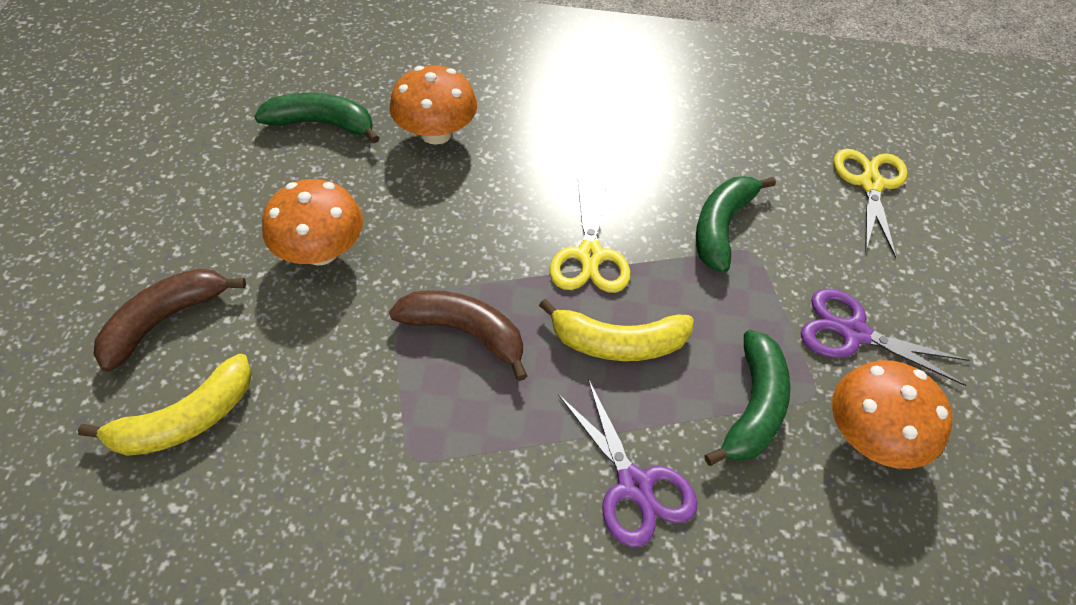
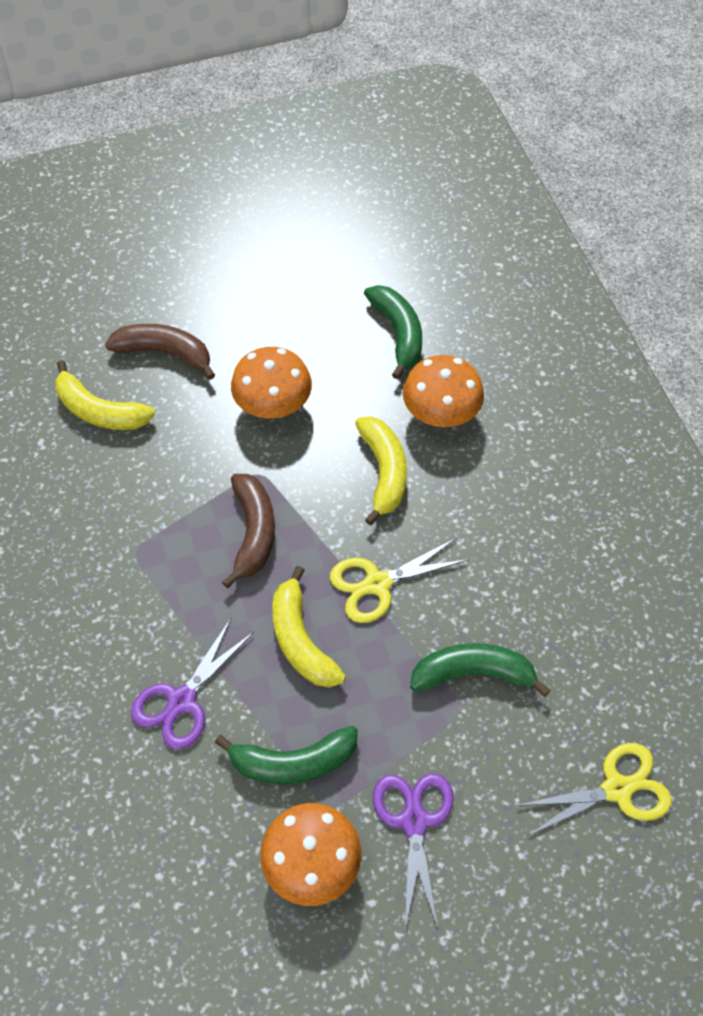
camera: 65 degrees right, 5 degrees up
none -> yellow banana [355,416,407,526]

